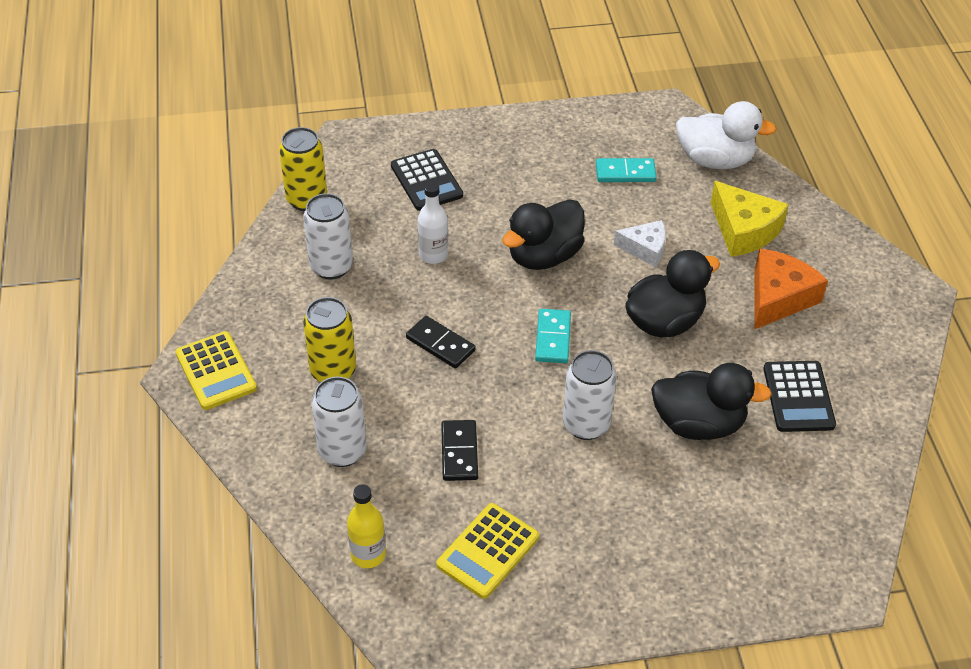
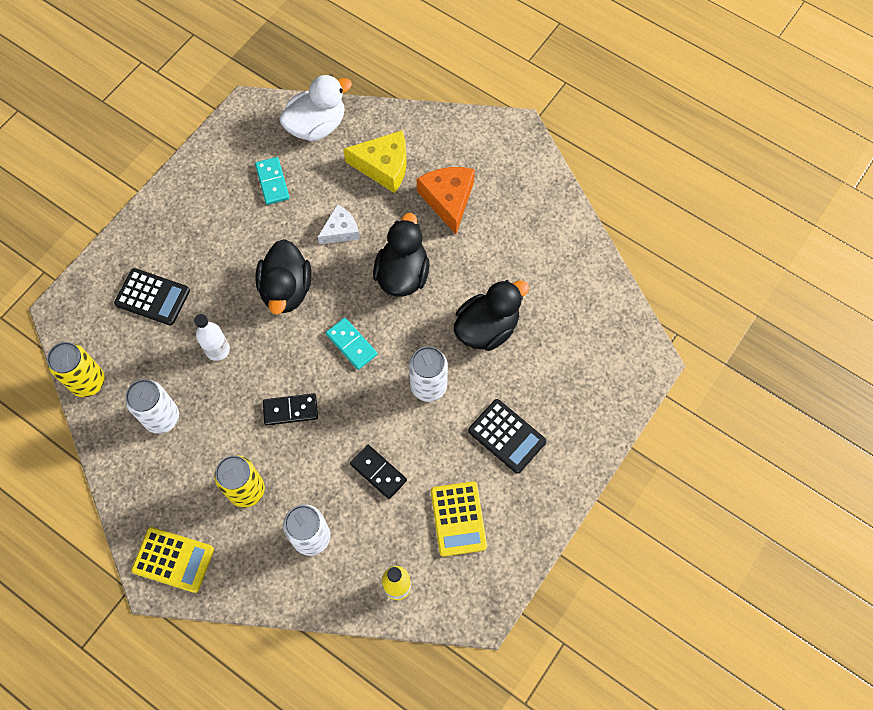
camera: 45 degrees left, 20 degrees up
turquoise domino [596,158,657,182] -> turquoise domino turned 60 degrees counterclockwise [255,157,290,205]
black calculator [764,361,836,432] -> black calculator moved to [468,399,547,474]

